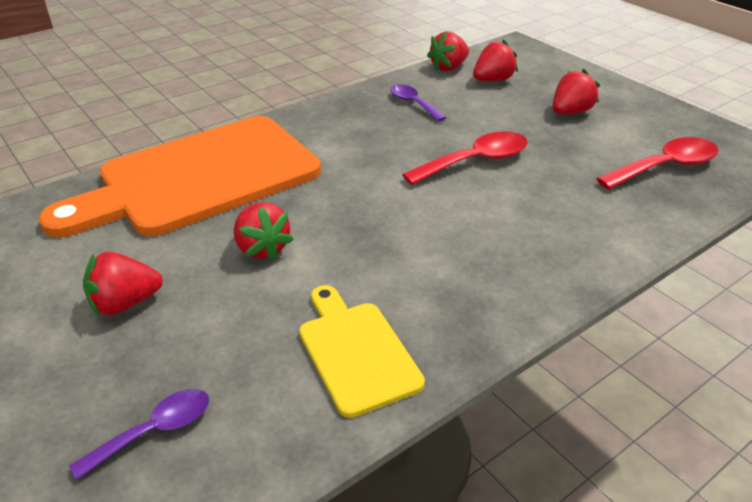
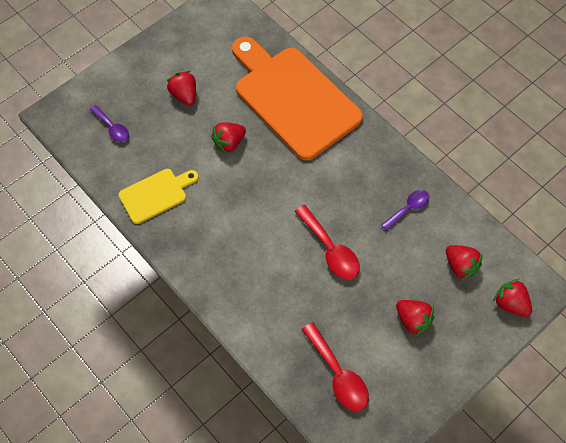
camera: 85 degrees right, 25 degrees up
red strawberry [427,31,469,71] -> red strawberry moved to [493,279,532,317]

